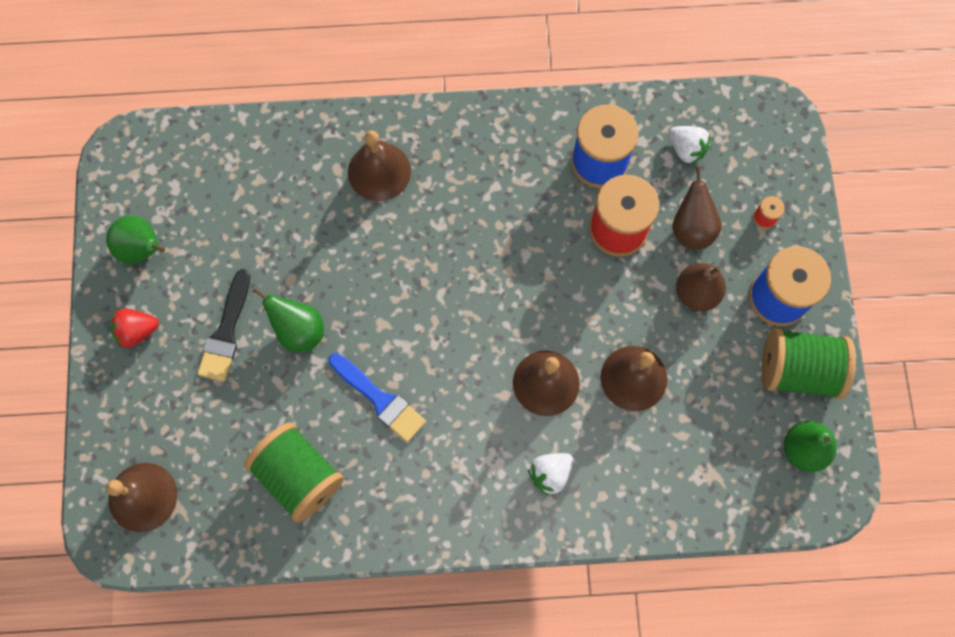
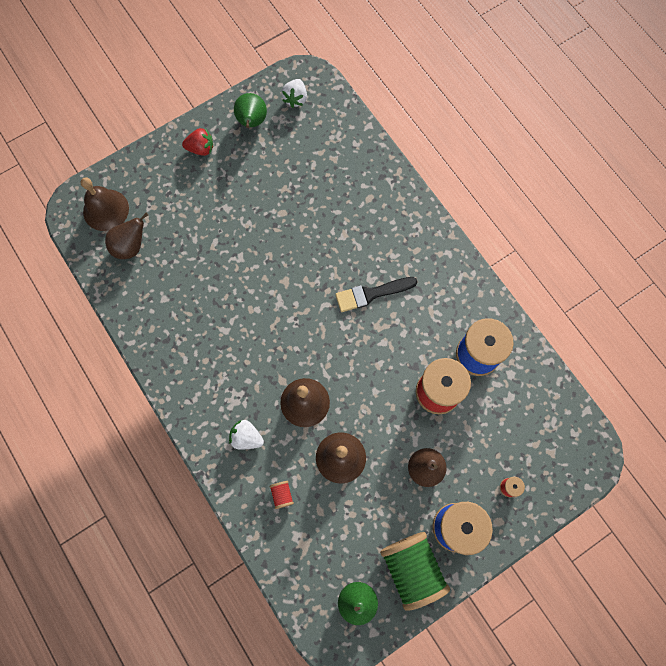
camera: 60 degrees right, 0 degrees up
red strawberry [110,309,159,348] -> red strawberry turned 135 degrees clockwise [182,128,213,156]
black brush [198,269,250,381] -> black brush moved to [335,277,418,312]
green spool [244,422,344,523] -> none
green pear [253,287,324,352] -> none
blue brush [328,353,426,442] -> none
brown bell [348,130,411,201] -> none
white strawberry [669,126,711,165] -> white strawberry moved to [281,79,307,108]
brown pear [672,167,722,249] -> brown pear moved to [105,212,148,259]
none -> red spool [270,481,294,509]

